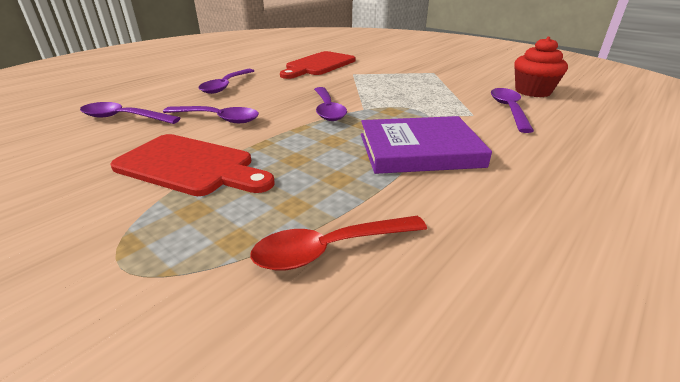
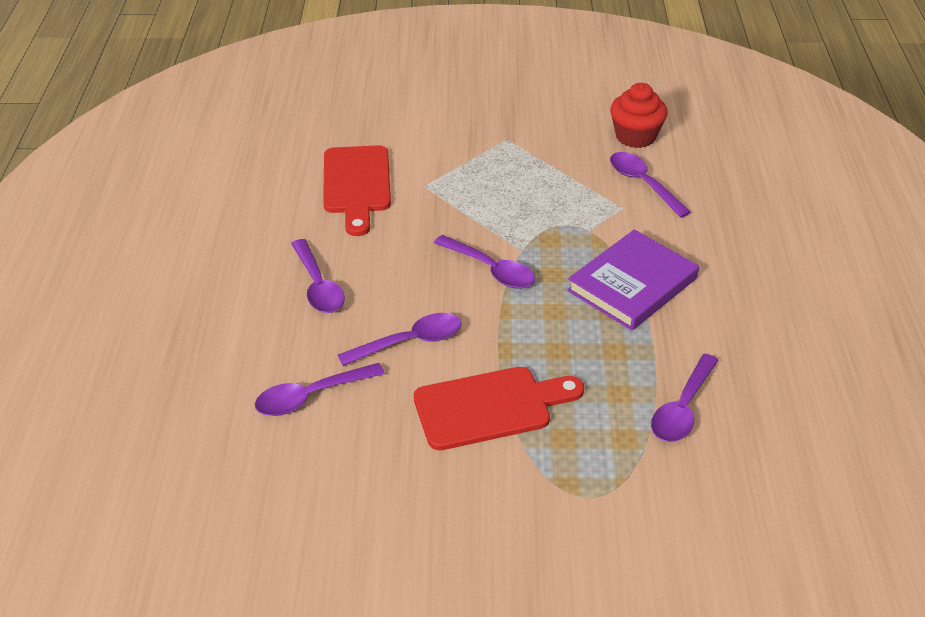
camera: 40 degrees left, 10 degrees up
red spoon [250,216,427,271] -> purple spoon [651,354,719,442]

